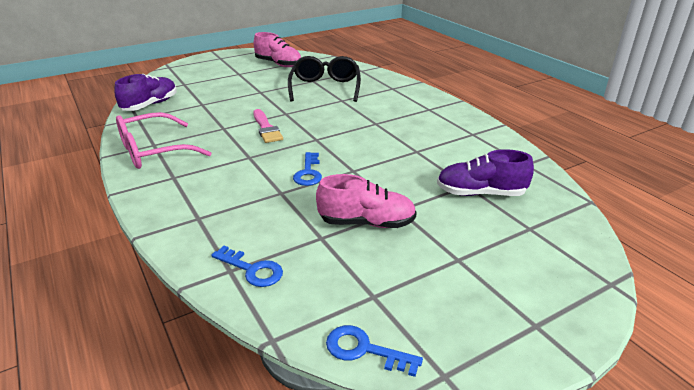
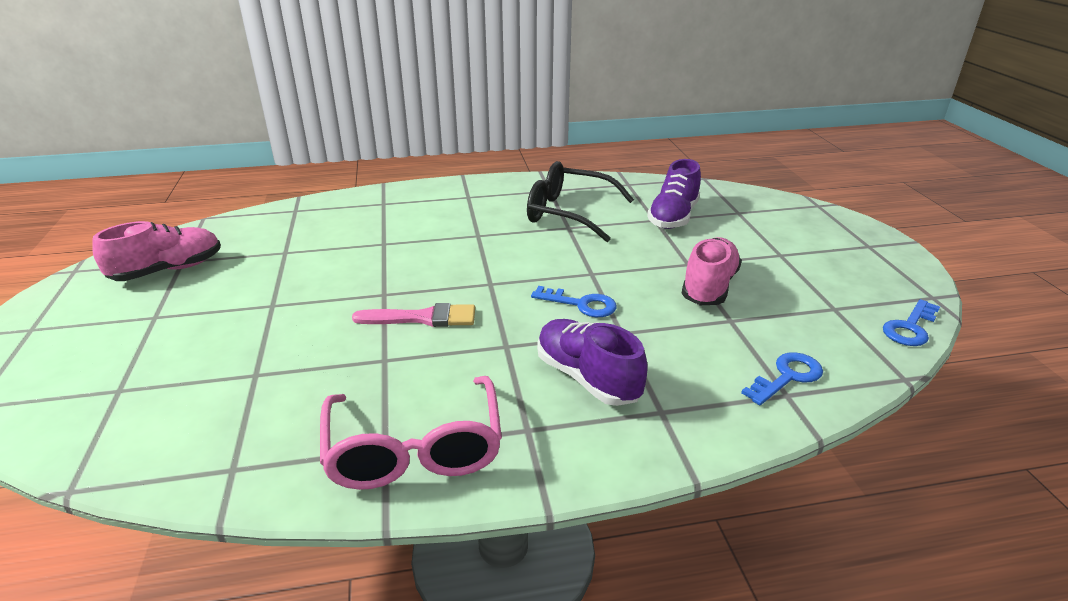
camera: 70 degrees left, 0 degrees up
purple shoe [114,74,177,111] -> purple shoe moved to [537,319,648,406]
black glasses [288,56,361,102] -> black glasses moved to [527,161,634,242]

